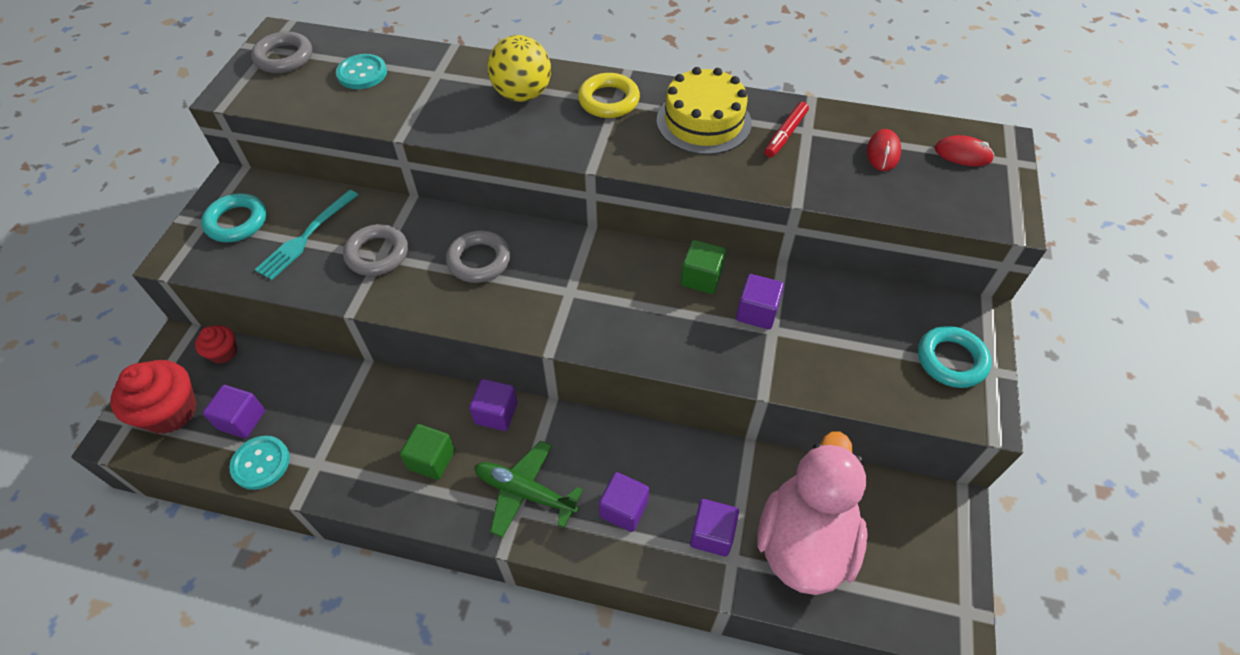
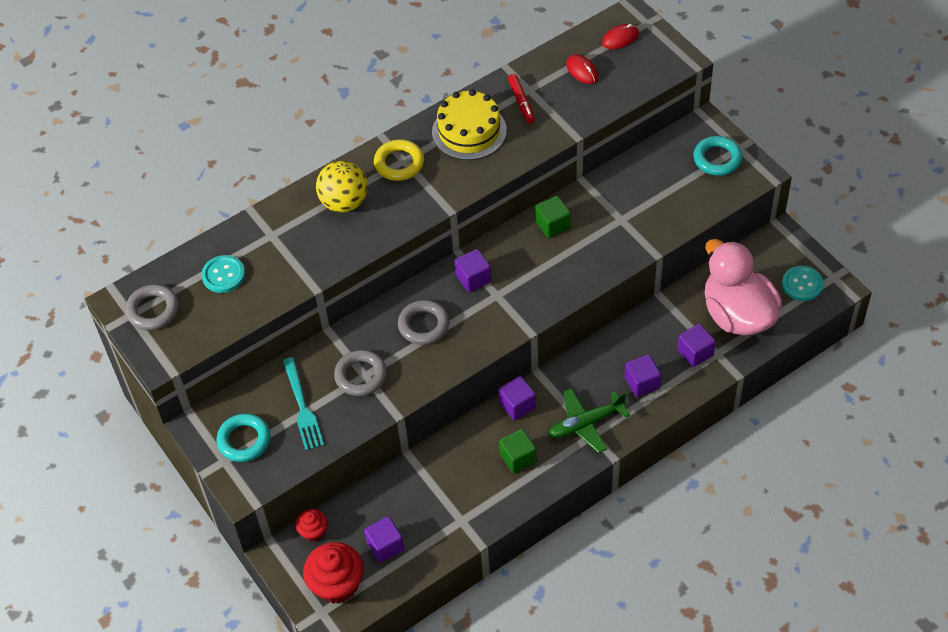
camera: 45 degrees left, 0 degrees up
turquoise button [229,436,290,490] -> turquoise button moved to [782,266,823,301]
purple cube [736,274,784,329] -> purple cube moved to [455,249,491,292]

